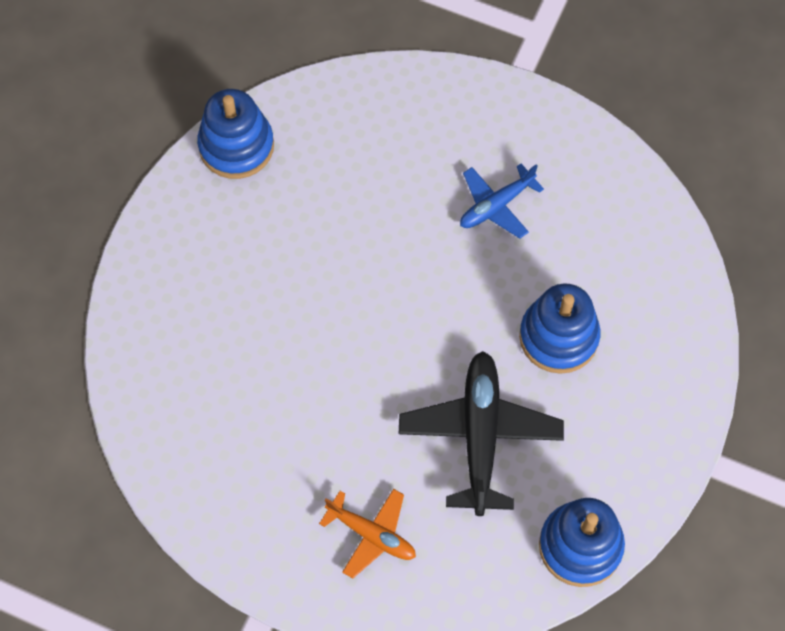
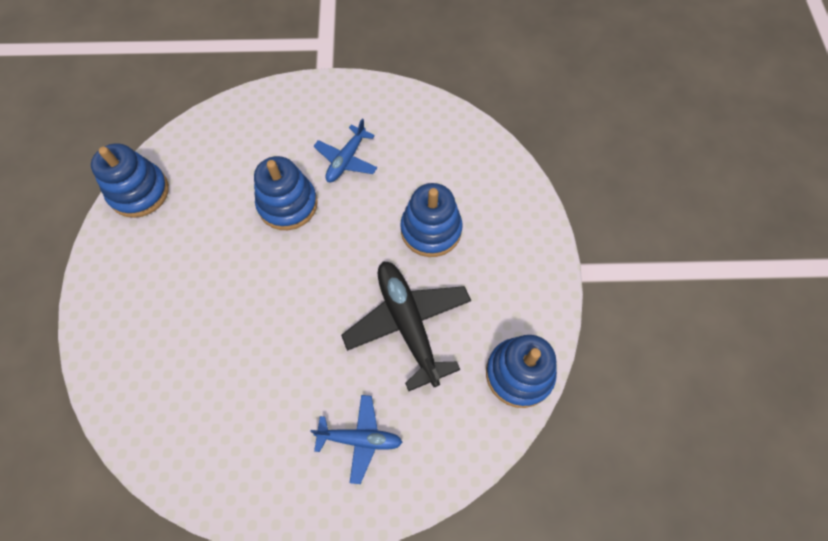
camera: 25 degrees left, 0 degrees up
orange plane [319,489,416,579] -> blue plane [311,395,403,484]
none -> blue stacking toy [254,156,318,230]

